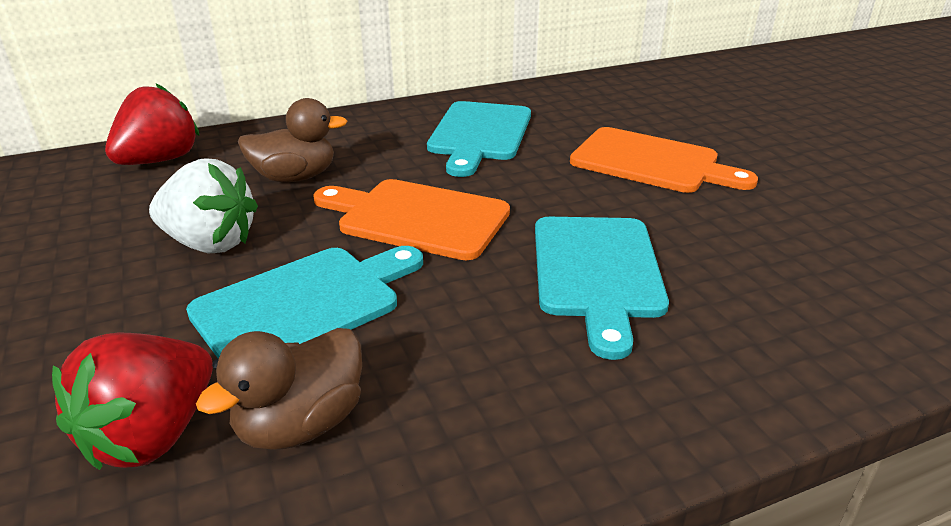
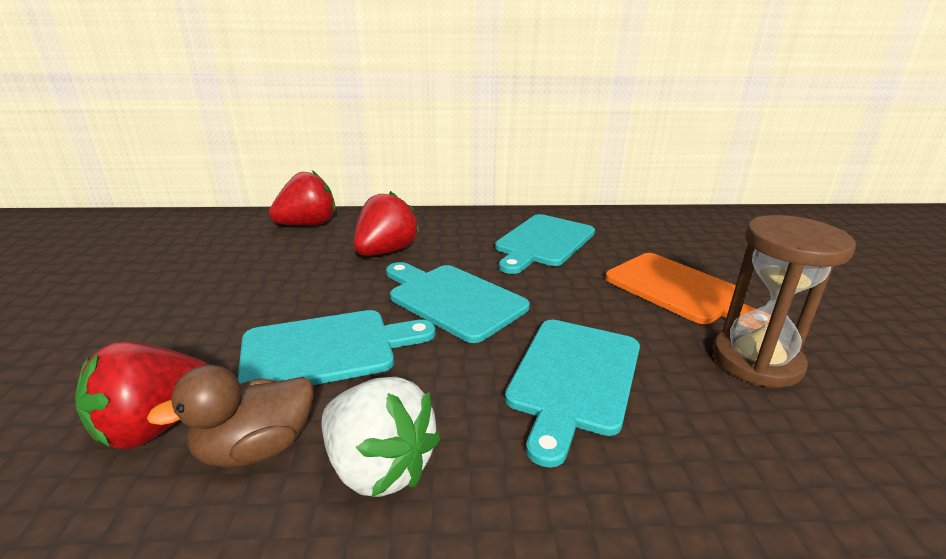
camera: 20 degrees right, 5 degrees down
white strawberry [149,158,258,254] -> white strawberry moved to [321,377,441,497]
brown duck [238,98,348,182] -> red strawberry [353,191,419,256]
orange cutting board [313,179,510,260] -> turquoise cutting board [386,262,530,343]
none -> brown hourglass [713,215,856,387]

